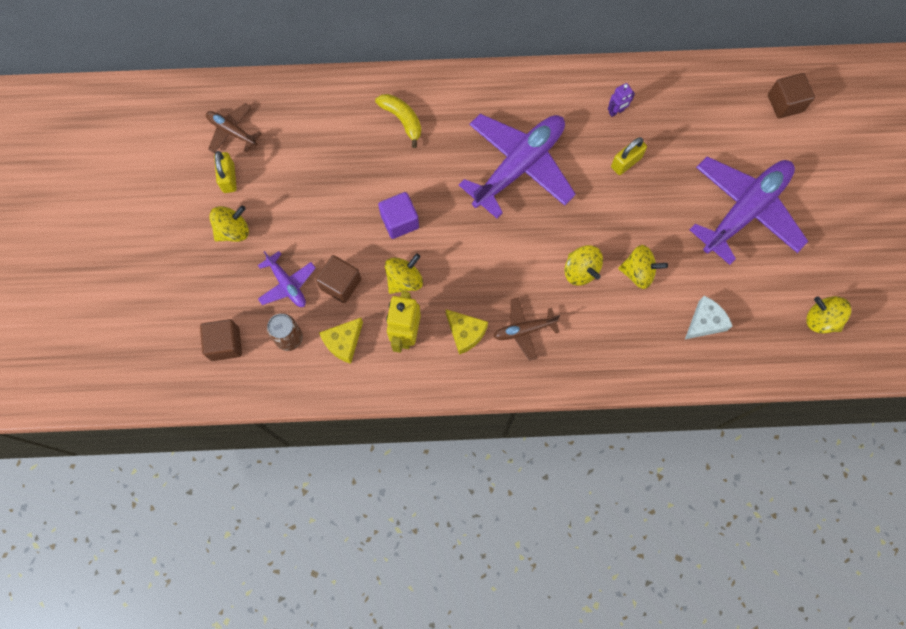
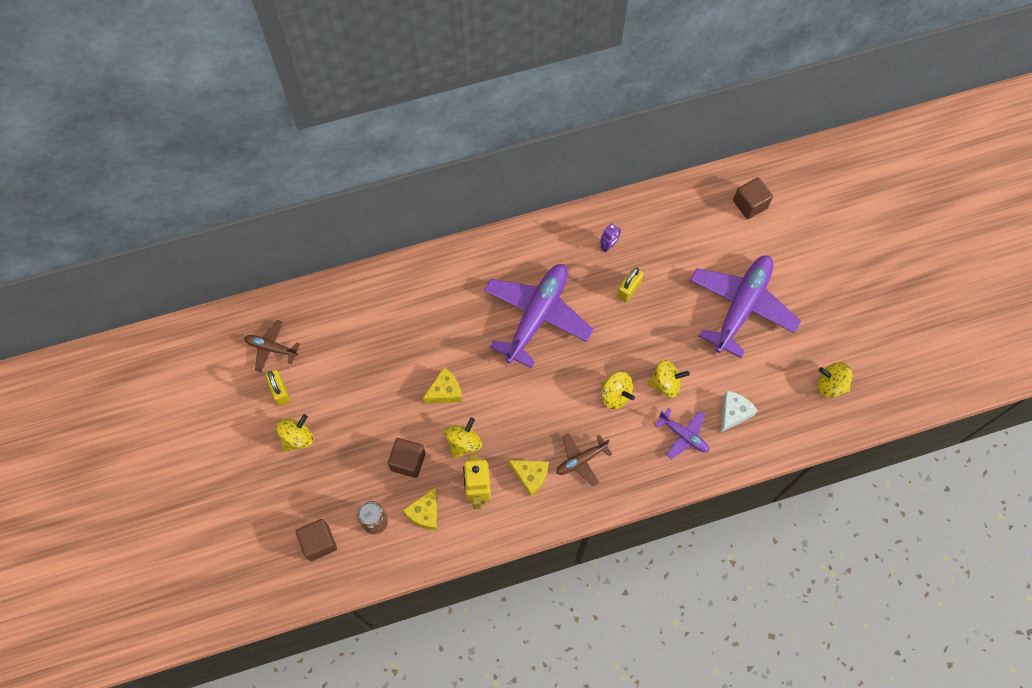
camera: 15 degrees left, 5 degrees down
purple plane [258,251,316,307] -> purple plane moved to [655,408,709,459]
yellow banana [375,94,421,148] -> none
purple cube [378,192,419,239] -> yellow cheese [422,367,462,404]

